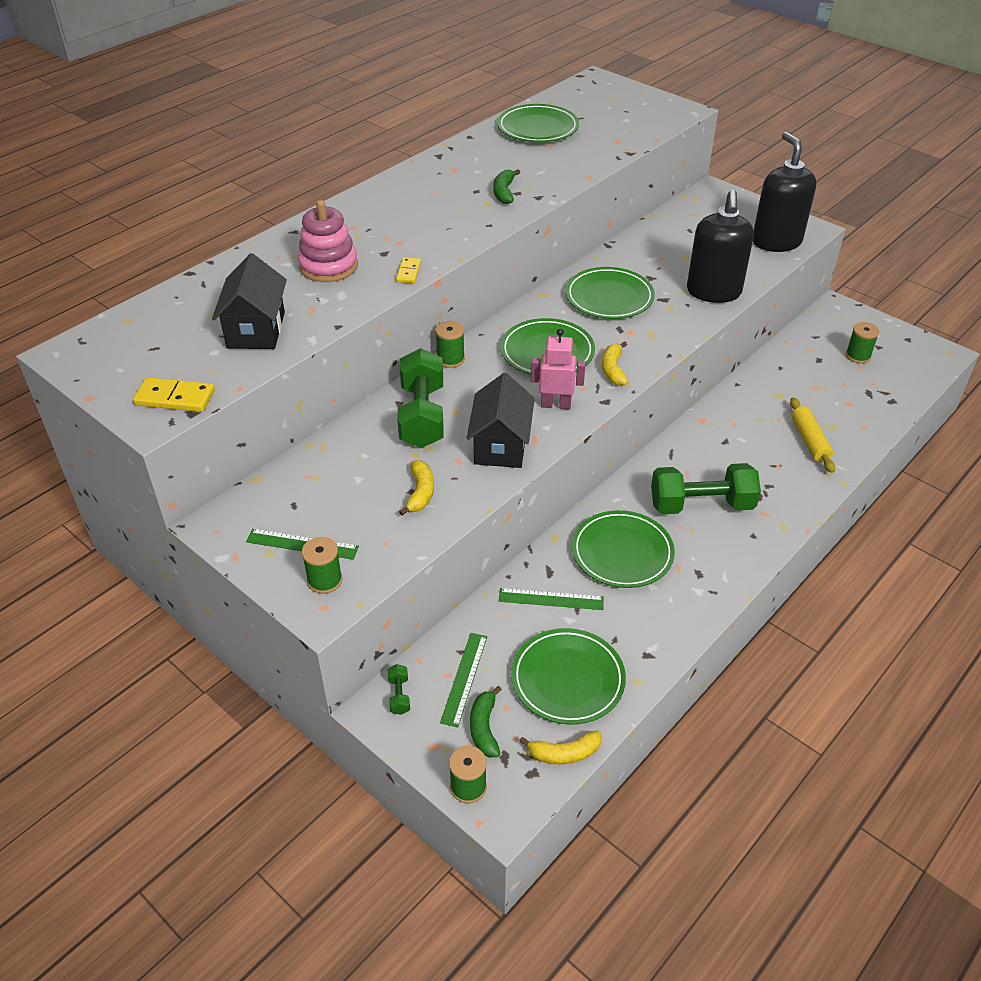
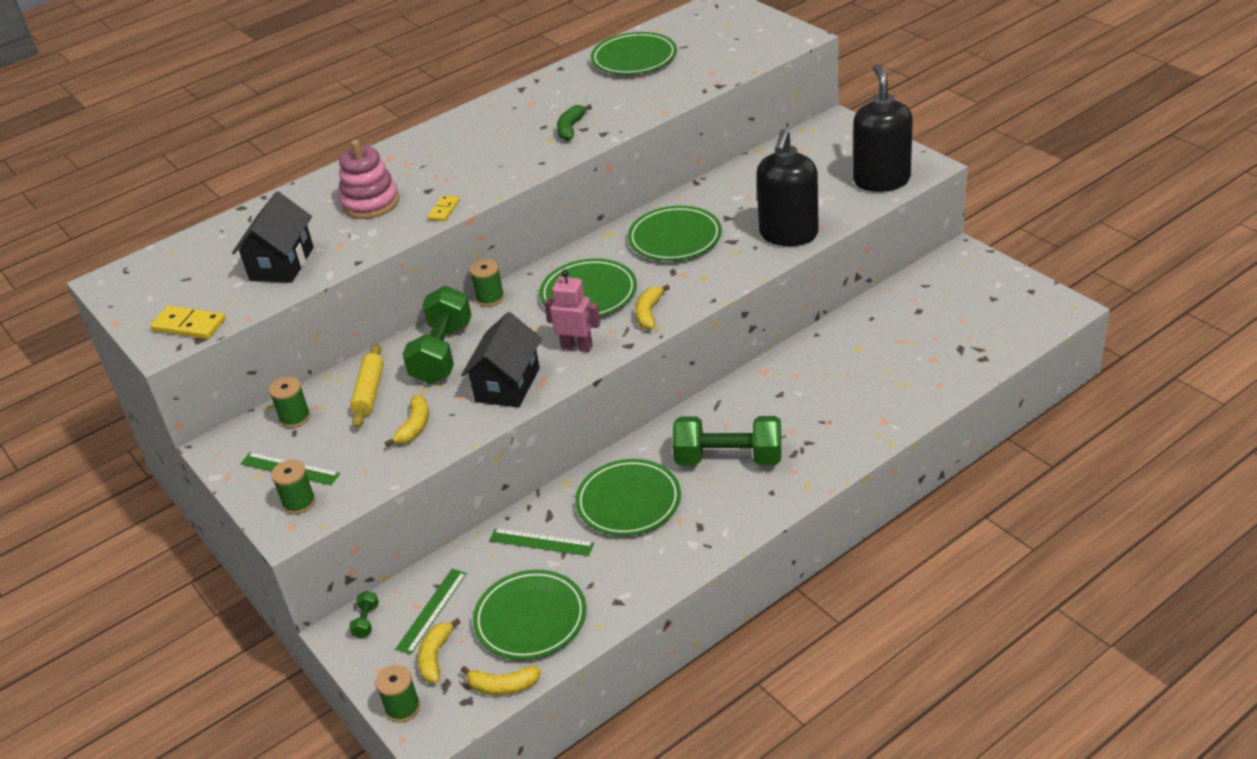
camera: 15 degrees right, 5 degrees down
green banana [470,686,502,758] -> yellow banana [418,618,461,683]
yellow rolling pin [790,397,835,473] -> yellow rolling pin moved to [350,343,384,428]
green spool [846,322,879,363] -> green spool moved to [269,377,310,428]

